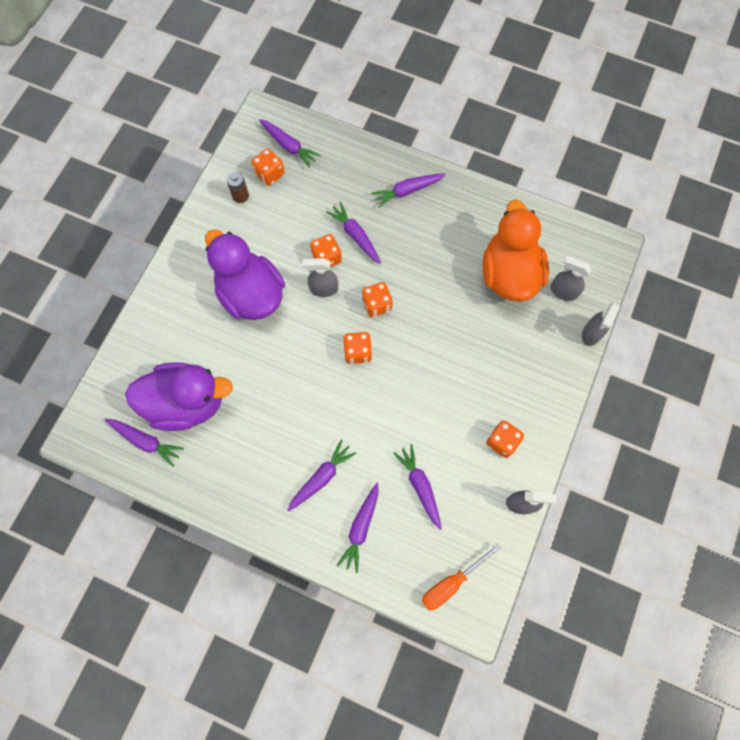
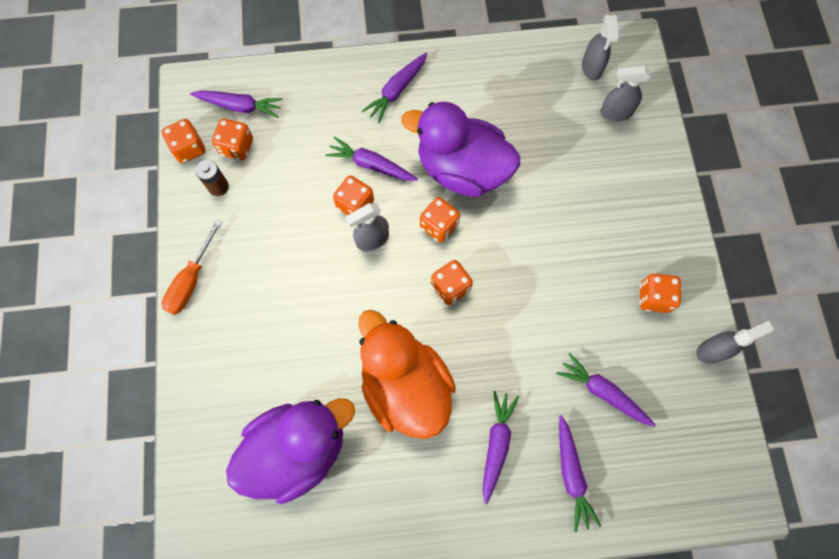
camera: 30 degrees left, 0 degrees up
purple carrot [105,419,184,467] -> none
purple duck [205,229,285,320] -> purple duck moved to [401,102,520,197]
orange screwdriver [422,544,501,610] -> orange screwdriver moved to [162,219,223,315]
orange duck [483,199,549,301] -> orange duck moved to [358,310,456,439]
grey spray bottle [582,302,620,346] -> grey spray bottle moved to [582,14,619,81]
none -> orange dice [161,119,206,163]

